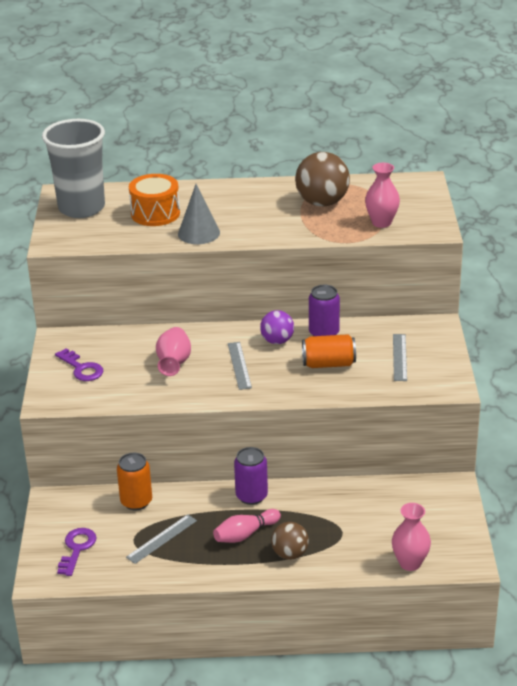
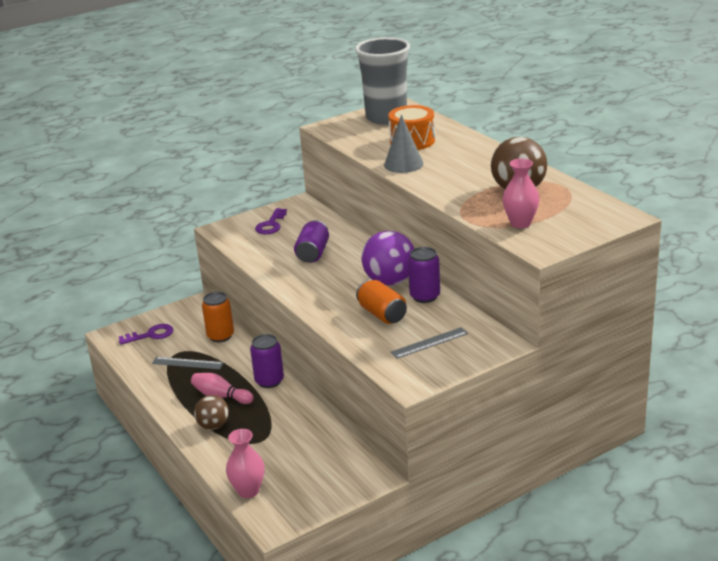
camera: 60 degrees right, 5 degrees down
pink vase [156,327,191,376] -> purple can [294,220,329,263]
grey ruler [228,342,252,390] -> none
purple ball [260,310,294,344] -> purple ball [362,231,414,285], size x1.66

